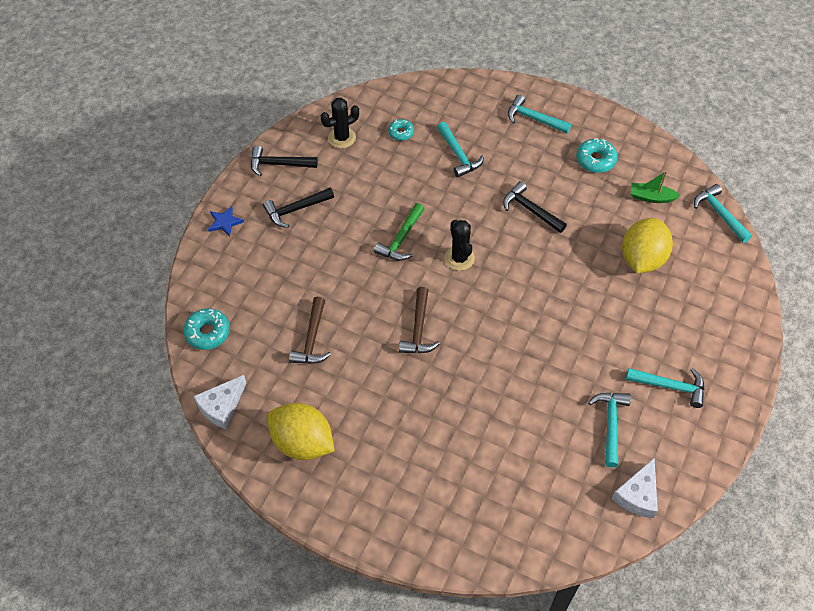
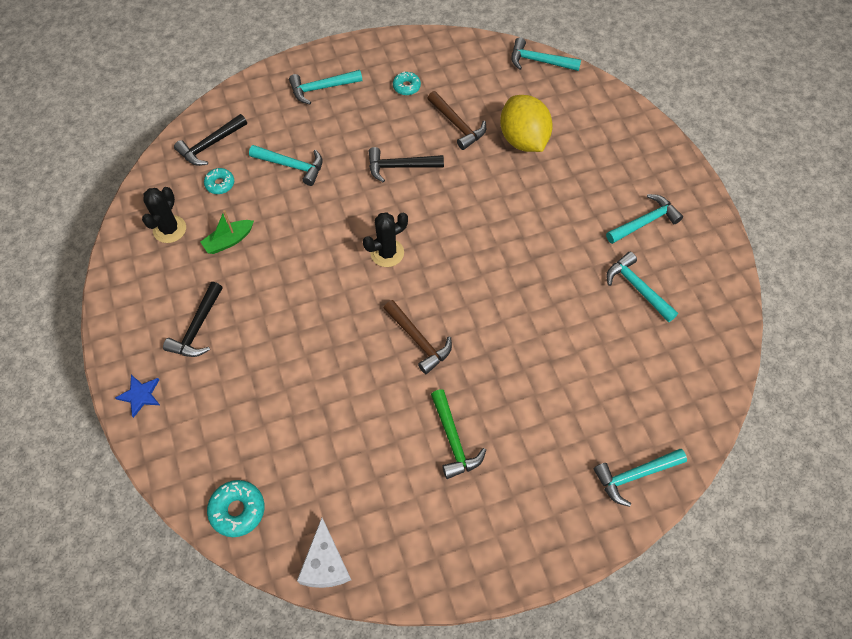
camera: 45 degrees left, 5 degrees up
black hammer [251,145,318,176] -> black hammer moved to [174,114,247,166]
yellow lemon [267,403,335,460] -> none
brown hammer [289,297,331,364] -> brown hammer moved to [427,91,486,150]
green hammer [374,203,424,261] -> green hammer moved to [431,389,486,479]
black cactus [444,220,475,271] -> black cactus turned 60 degrees counterclockwise [363,212,408,267]
turquoise donut [576,138,618,173] -> turquoise donut [393,71,421,95], size x0.65
white cheese [611,458,658,518] -> none
green boat [631,171,680,203] -> green boat moved to [201,210,254,254]
none -> turquoise hammer [594,449,687,507]

